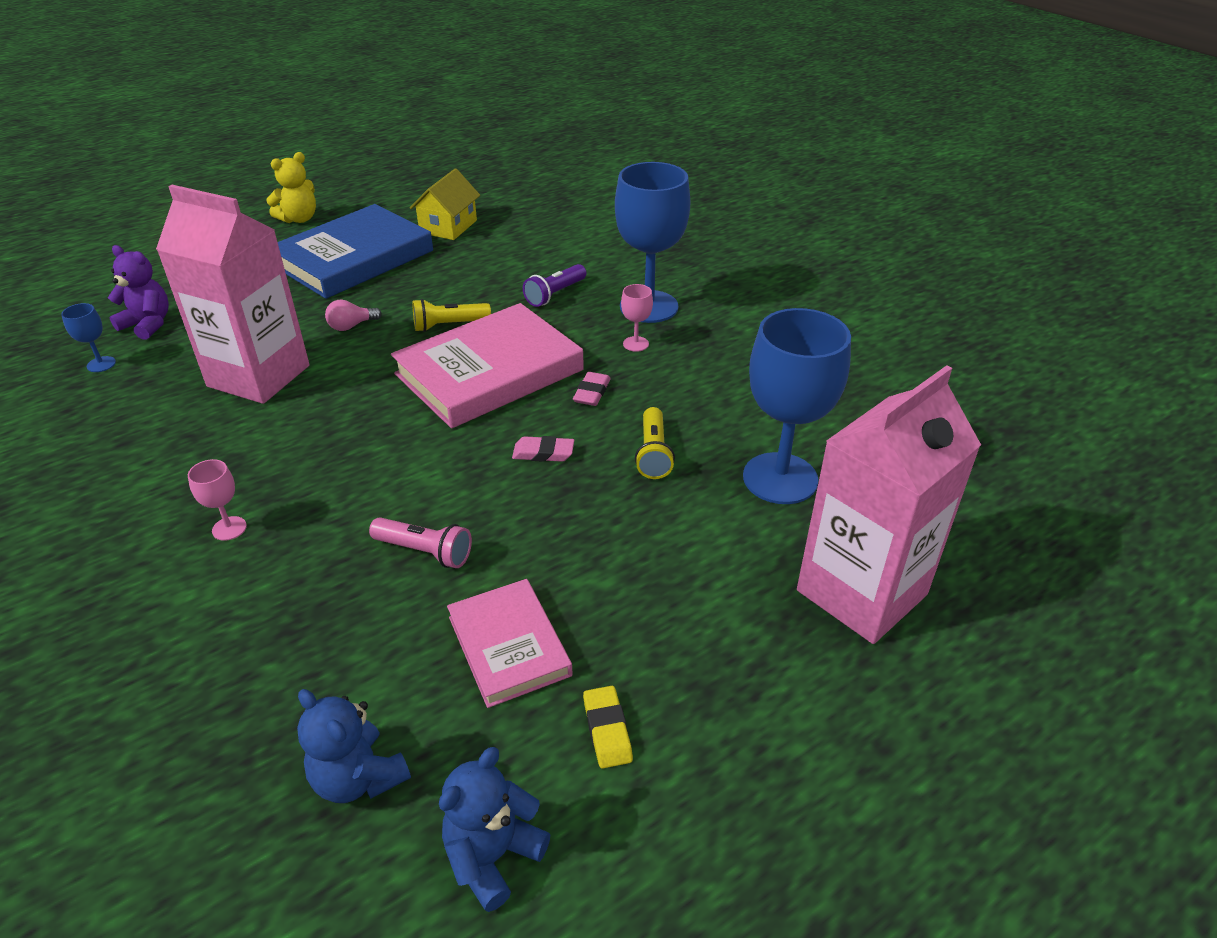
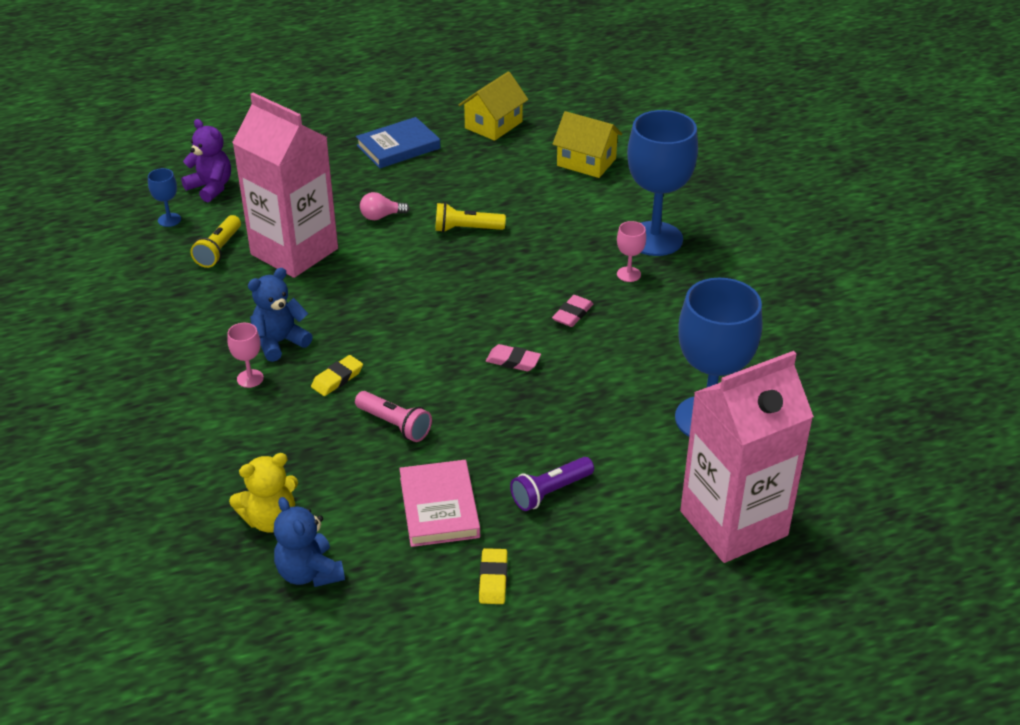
camera: 15 degrees right, 0 degrees up
yellow teddy bear [266,152,316,223] -> yellow teddy bear moved to [229,453,298,533]
blue book [278,204,433,299] -> blue book [356,117,440,168], size x0.57
pink book [391,303,584,428] -> none
blue teddy bear [439,747,551,912] -> blue teddy bear moved to [248,268,313,362]
purple flashlight [523,264,587,307] -> purple flashlight moved to [510,457,594,511]
yellow flashlight [635,407,675,479] -> yellow flashlight moved to [190,215,241,268]
none -> yellow eraser [311,355,363,396]
none -> yellow house [553,111,622,178]

